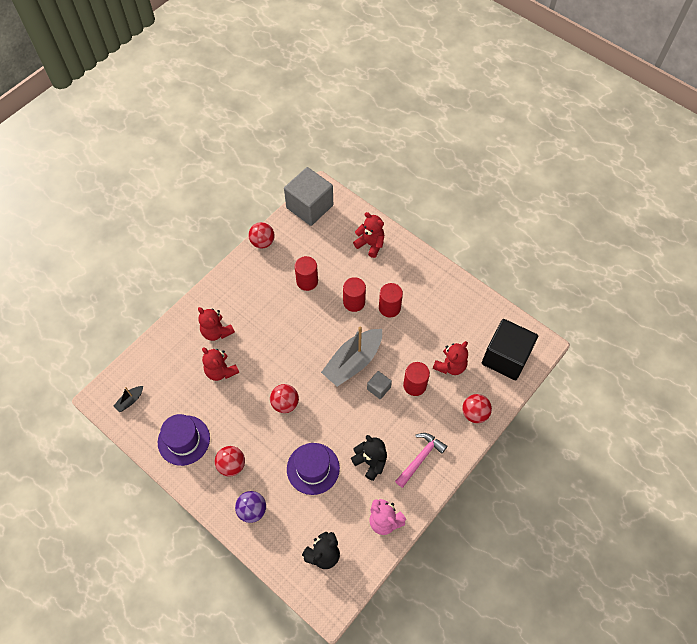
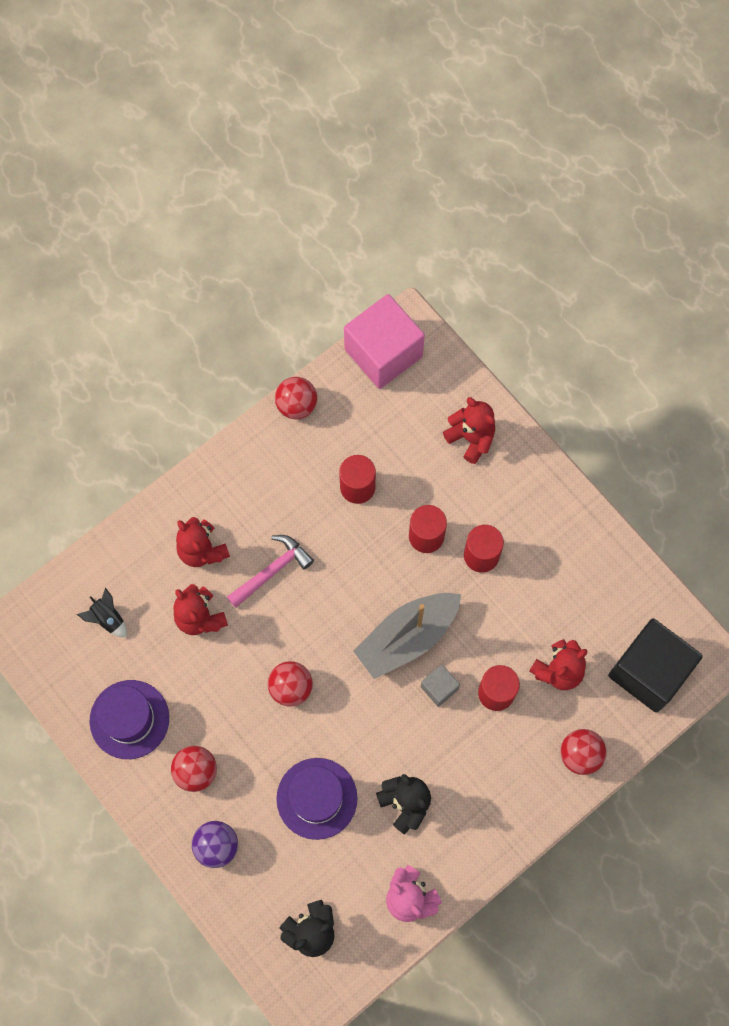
camera: 10 degrees right, 10 degrees up
black boat [114,386,143,412] -> none
grey cube [284,167,333,226] -> pink cube [344,294,425,389]
pink hammer [395,433,447,488] -> pink hammer moved to [227,535,314,608]
none -> black rocket [77,588,127,637]

